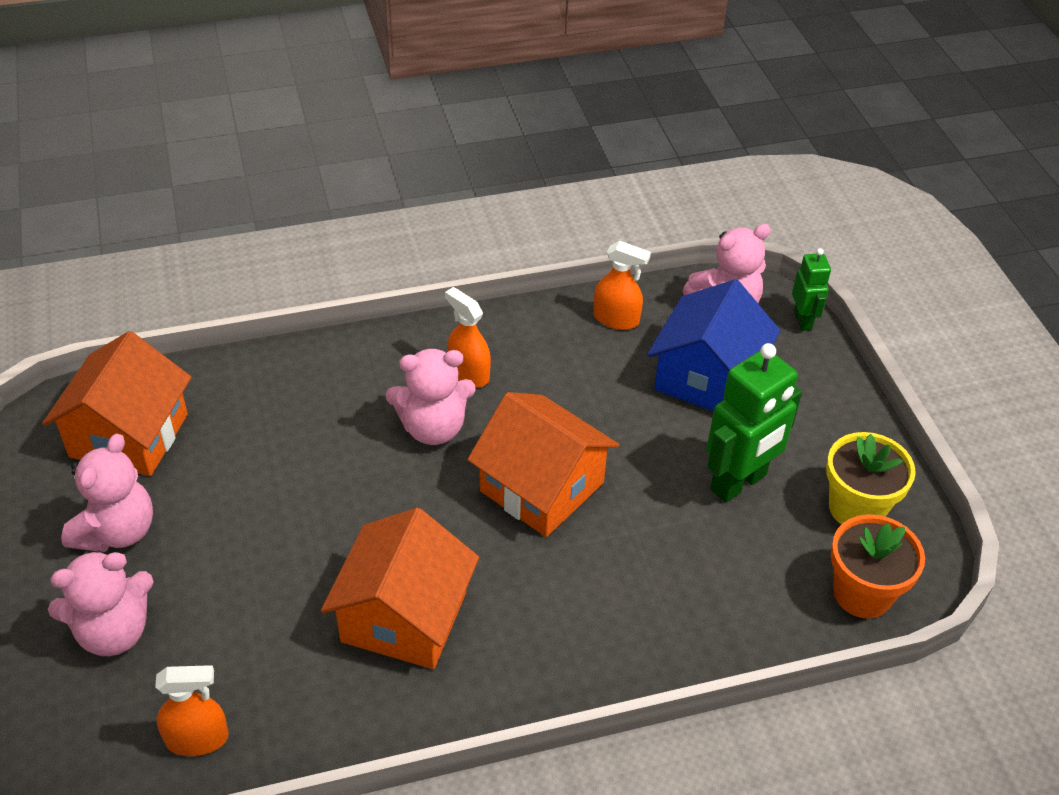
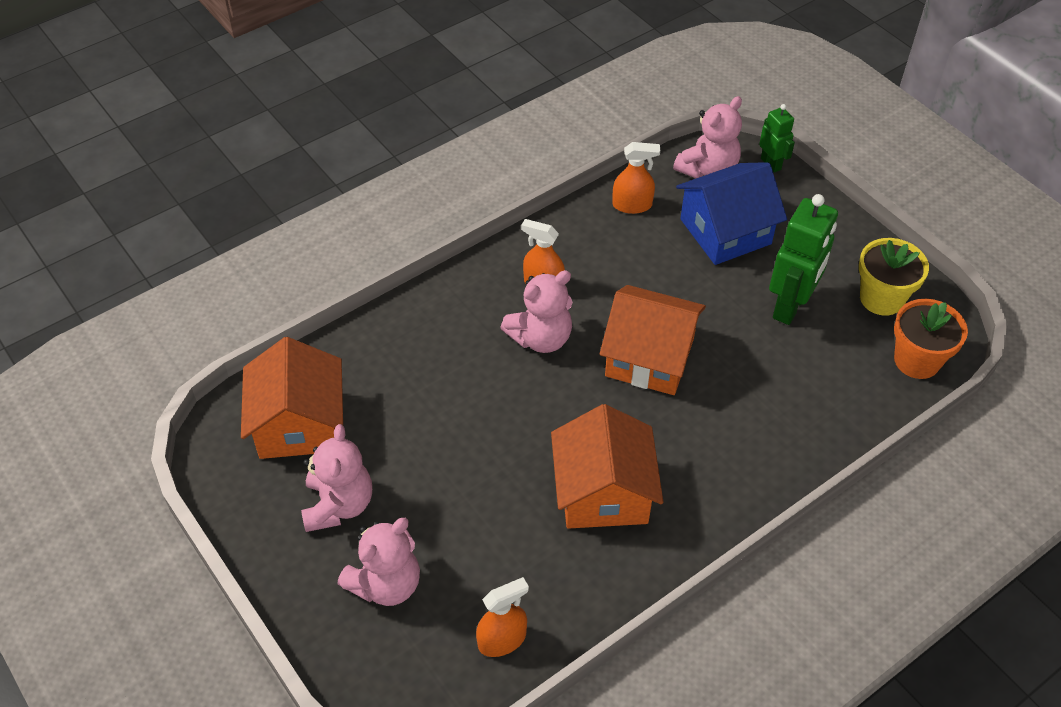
camera: 20 degrees left, 5 degrees up
blue house [647,279,780,411] -> blue house turned 60 degrees clockwise [676,162,787,265]

